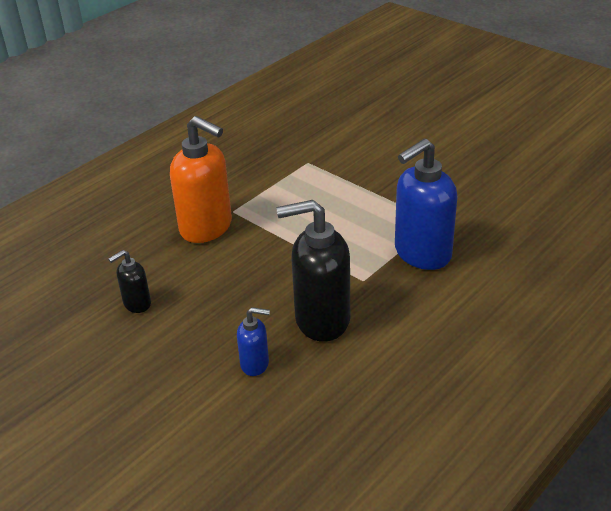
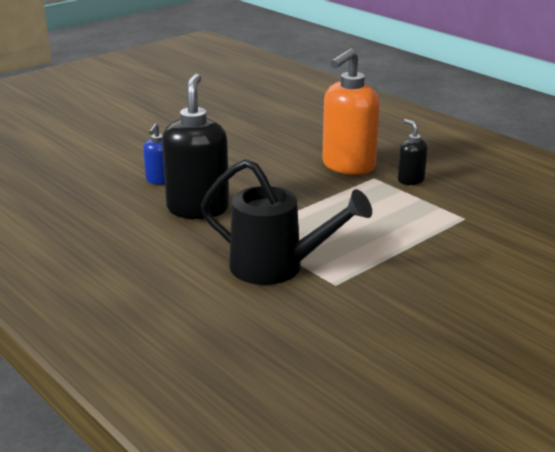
camera: 95 degrees right, 10 degrees down
black soap dispenser [108,250,151,313] -> black soap dispenser moved to [398,119,428,185]
blue soap dispenser [395,138,457,270] -> black watering can [201,159,372,285]

